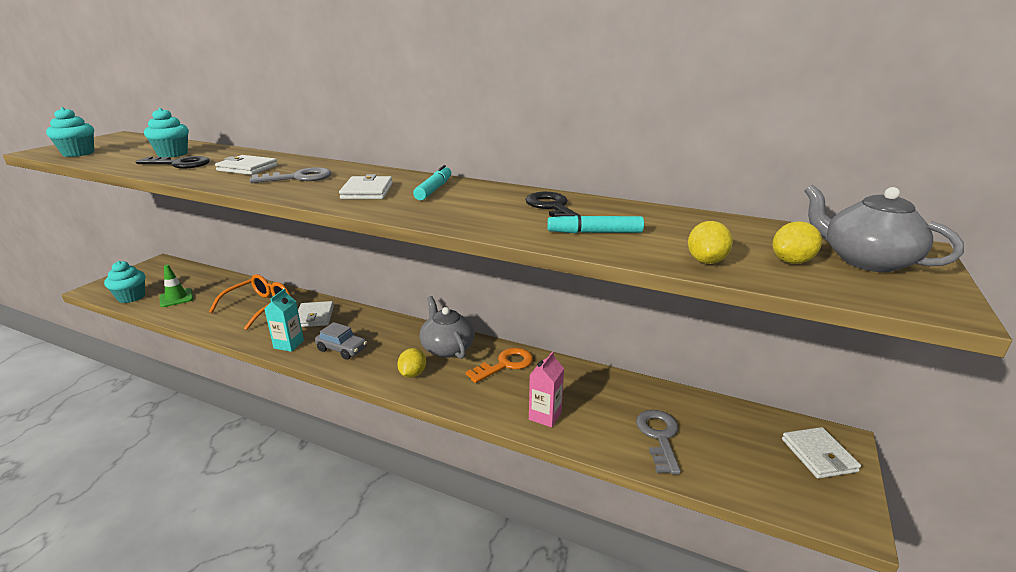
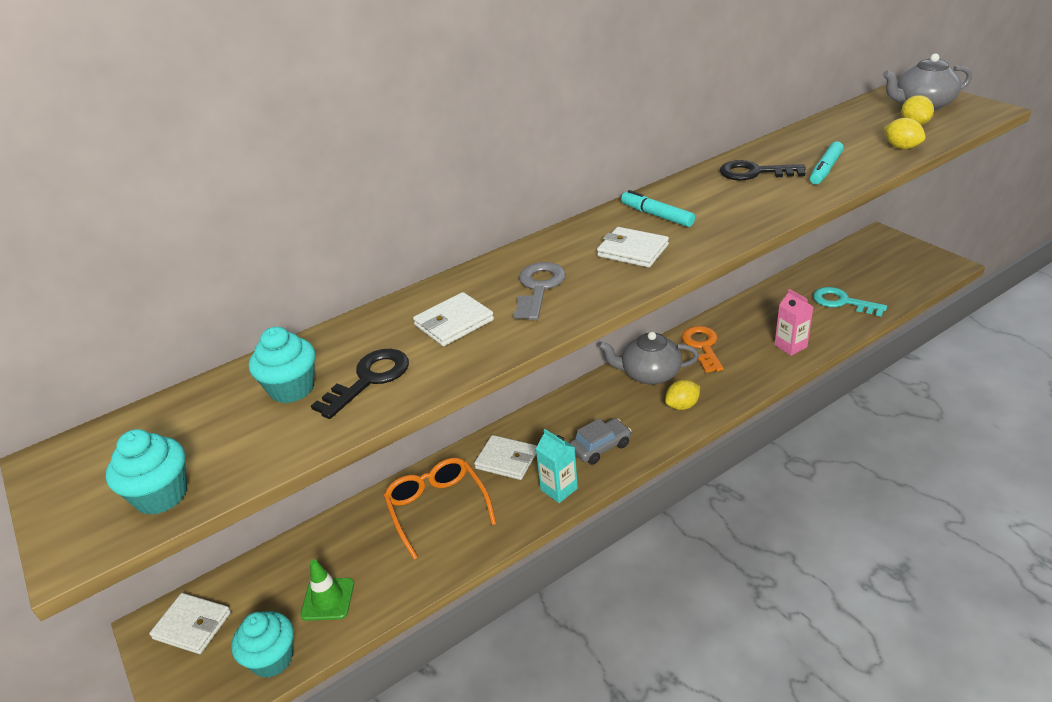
camera: 55 degrees left, 10 degrees up
yellow lemon [397,348,426,378] -> yellow lemon turned 75 degrees counterclockwise [665,380,700,410]
grey key [636,410,681,474] -> turquoise key [813,287,887,316]
white wallet [782,427,861,479] -> white wallet moved to [149,593,231,654]

